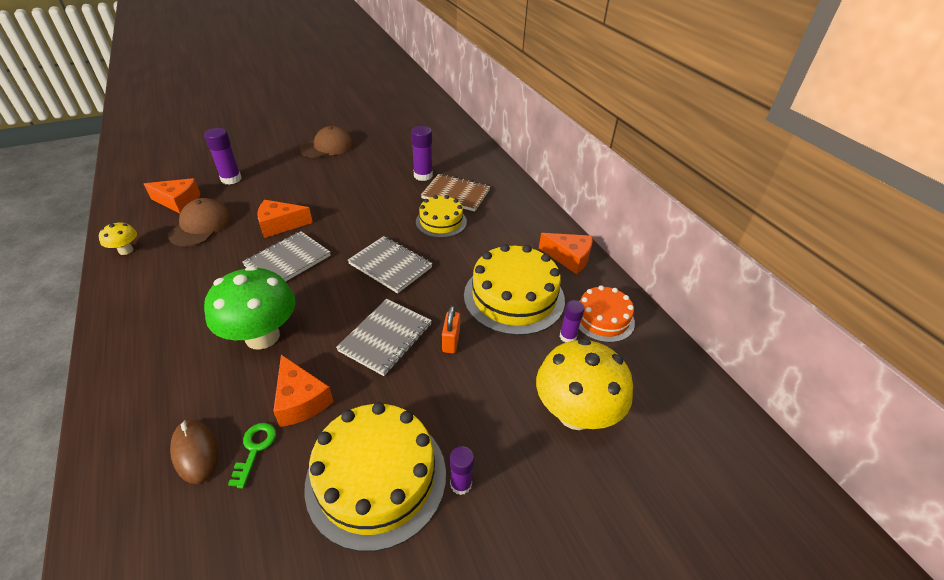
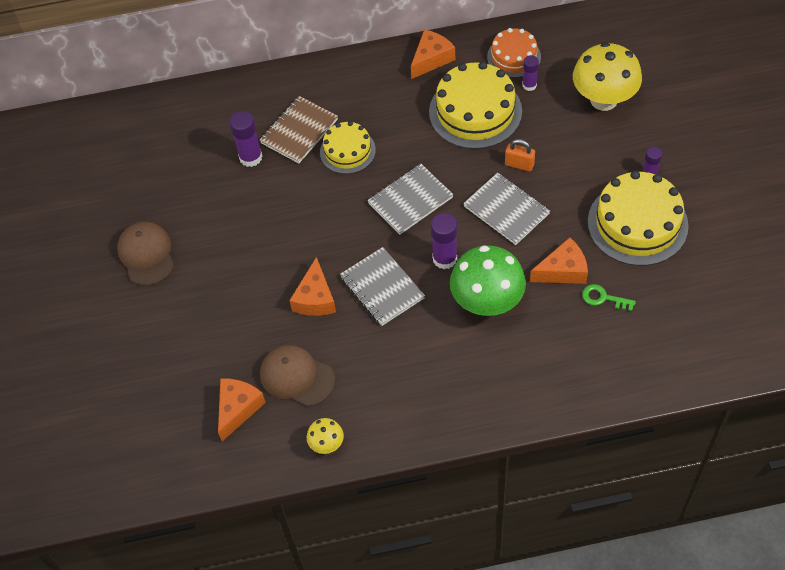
camera: 70 degrees left, 15 degrees up
brown mouse [170,420,218,484] -> none
purple glue stick [204,128,241,185] -> purple glue stick moved to [431,213,457,269]

